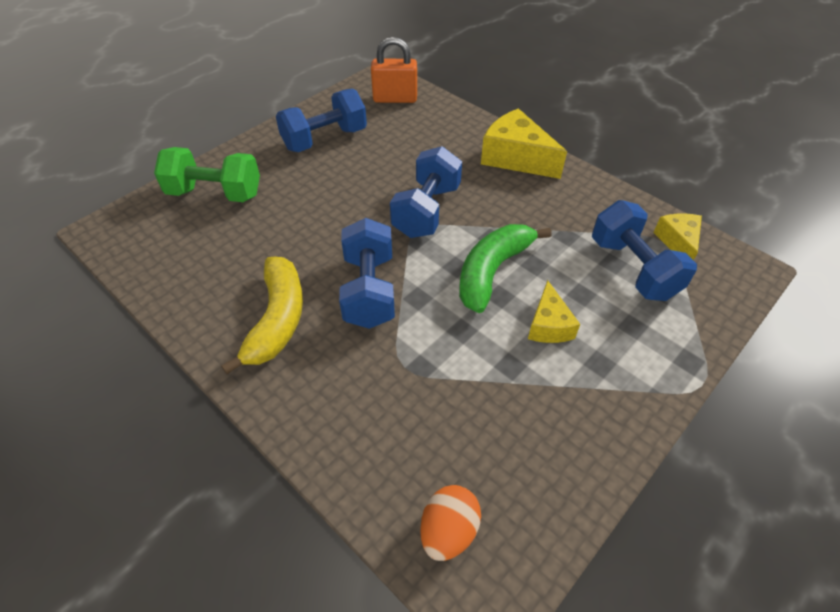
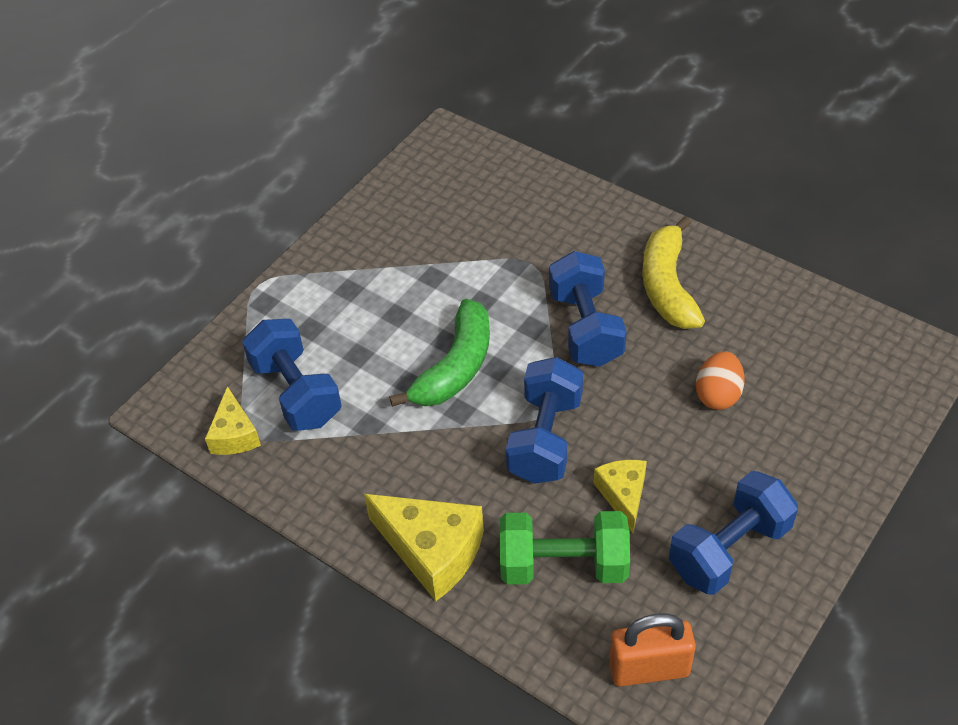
camera: 175 degrees right, 0 degrees up
green dumbbell [154,147,260,202] -> green dumbbell moved to [500,511,630,584]
orange egg [420,485,481,561] -> orange egg moved to [696,351,745,410]
yellow cheese [528,280,580,343] -> yellow cheese moved to [594,460,647,533]

